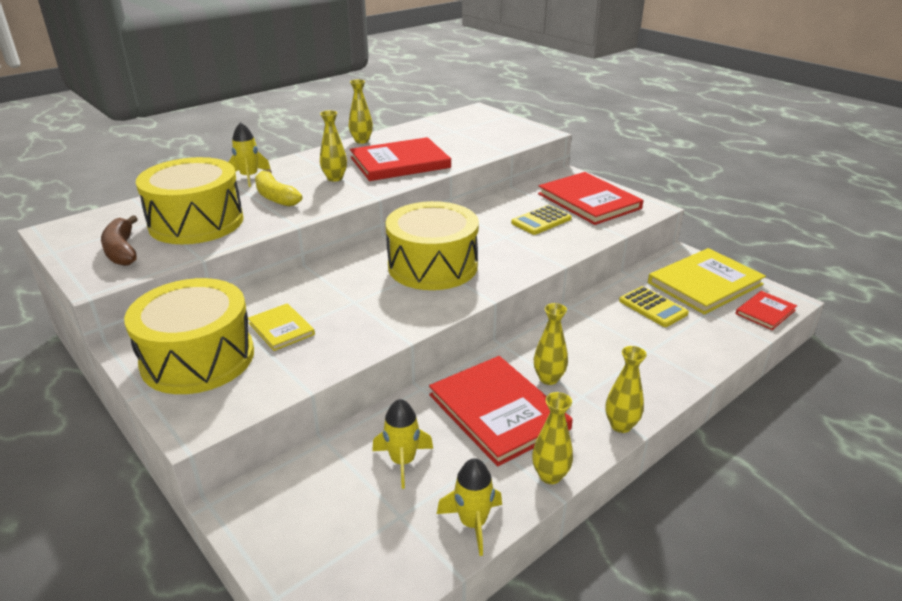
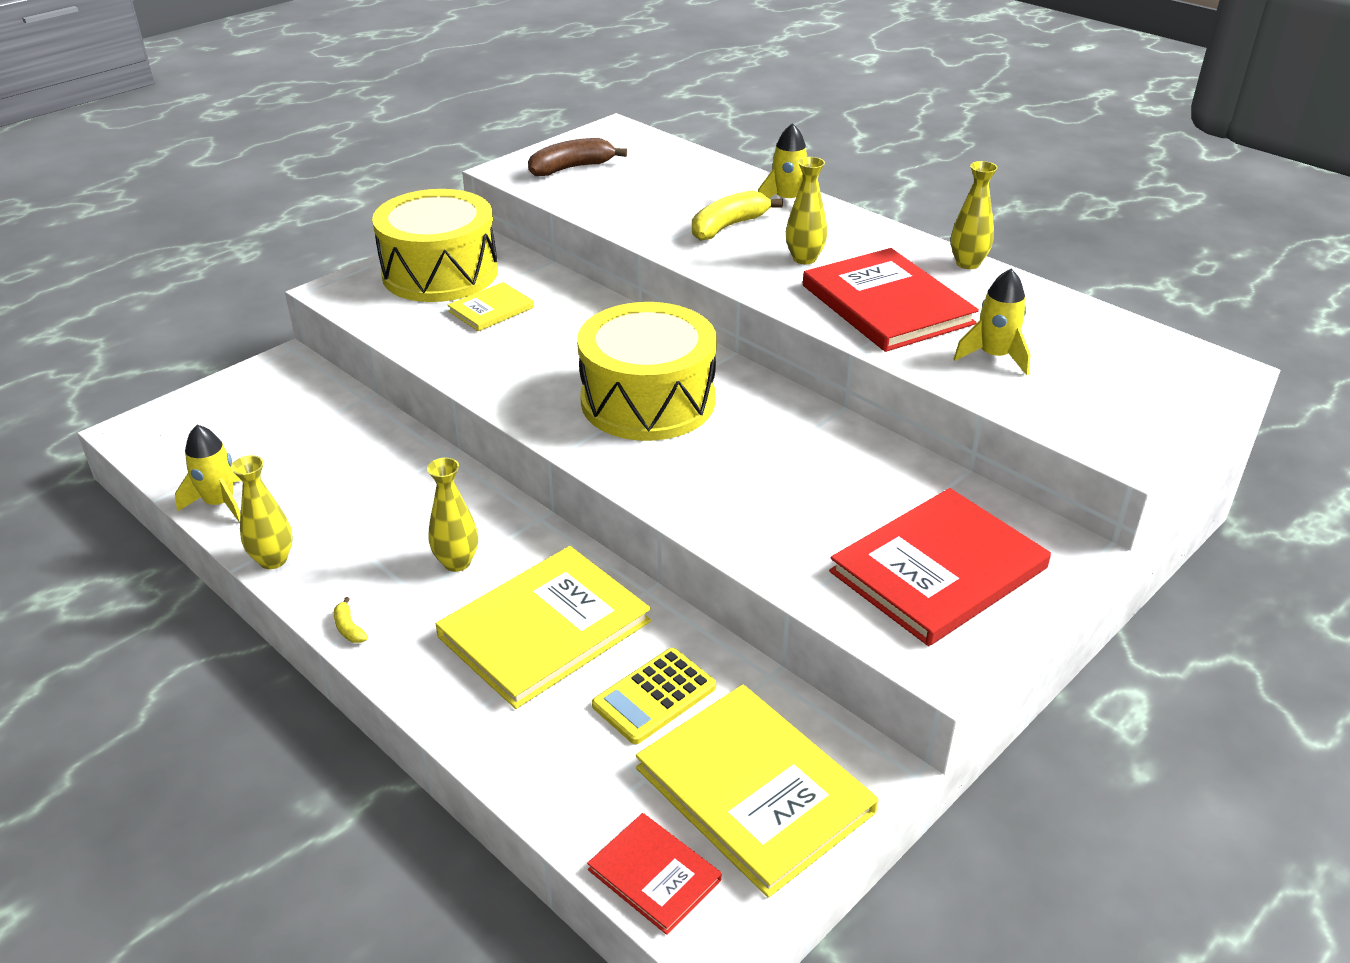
camera: 85 degrees right, 5 degrees up
yellow drum [136,157,244,244] -> none
yellow rocket [372,399,433,489] -> yellow rocket moved to [954,269,1031,375]
red book [429,356,573,466] -> none
yellow calculator [511,205,572,235] -> none
yellow vase [605,346,647,433] -> yellow banana [334,597,368,643]
none -> yellow book [436,546,651,709]

